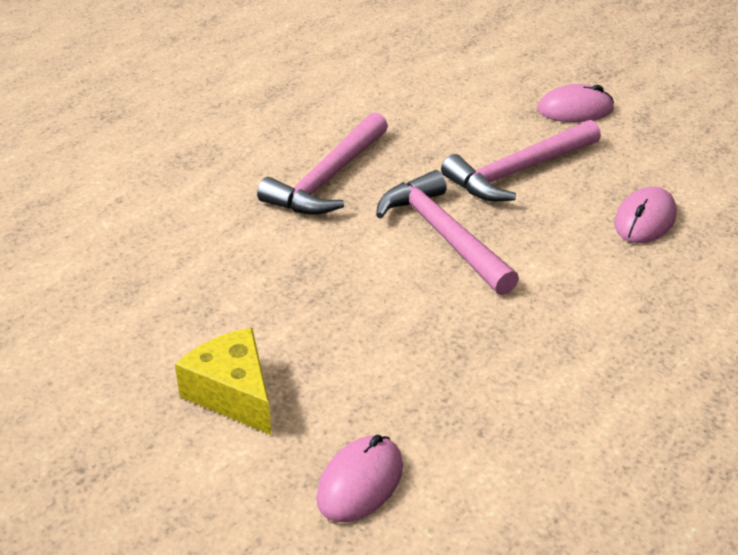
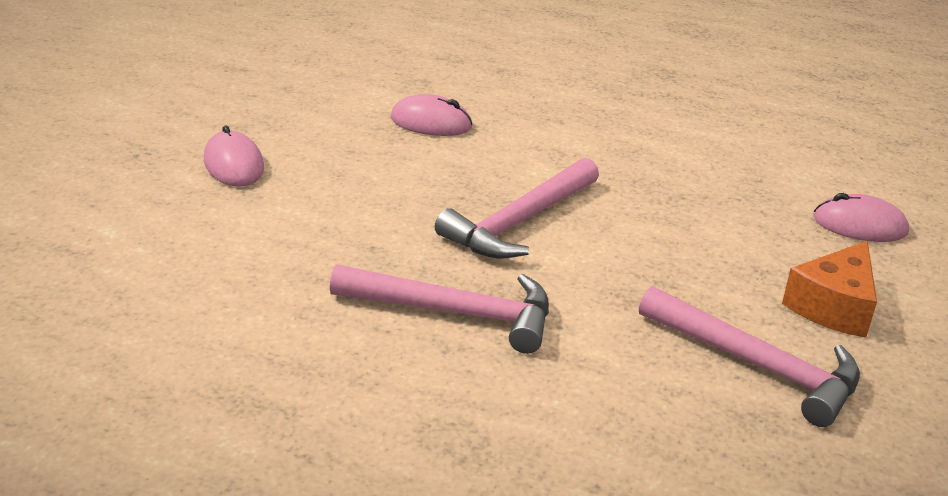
camera: 110 degrees left, 5 degrees down
yellow cheese [175,328,271,435] -> orange cheese [782,241,877,338]
pink hammer [441,120,601,201] -> pink hammer moved to [639,286,860,427]

